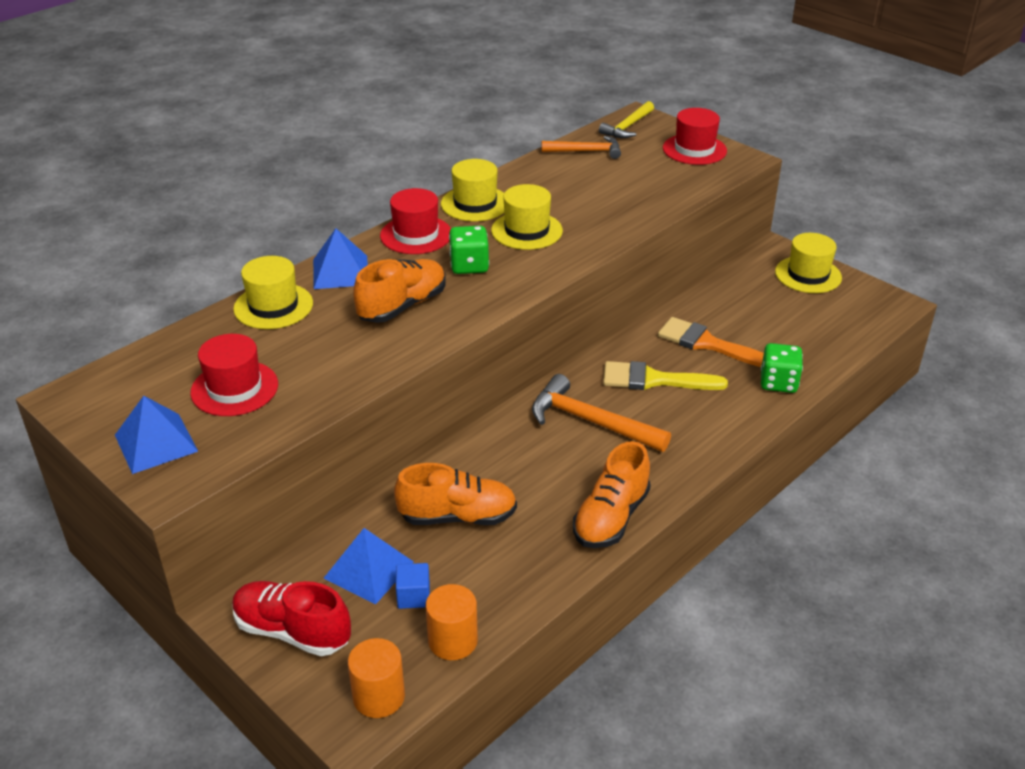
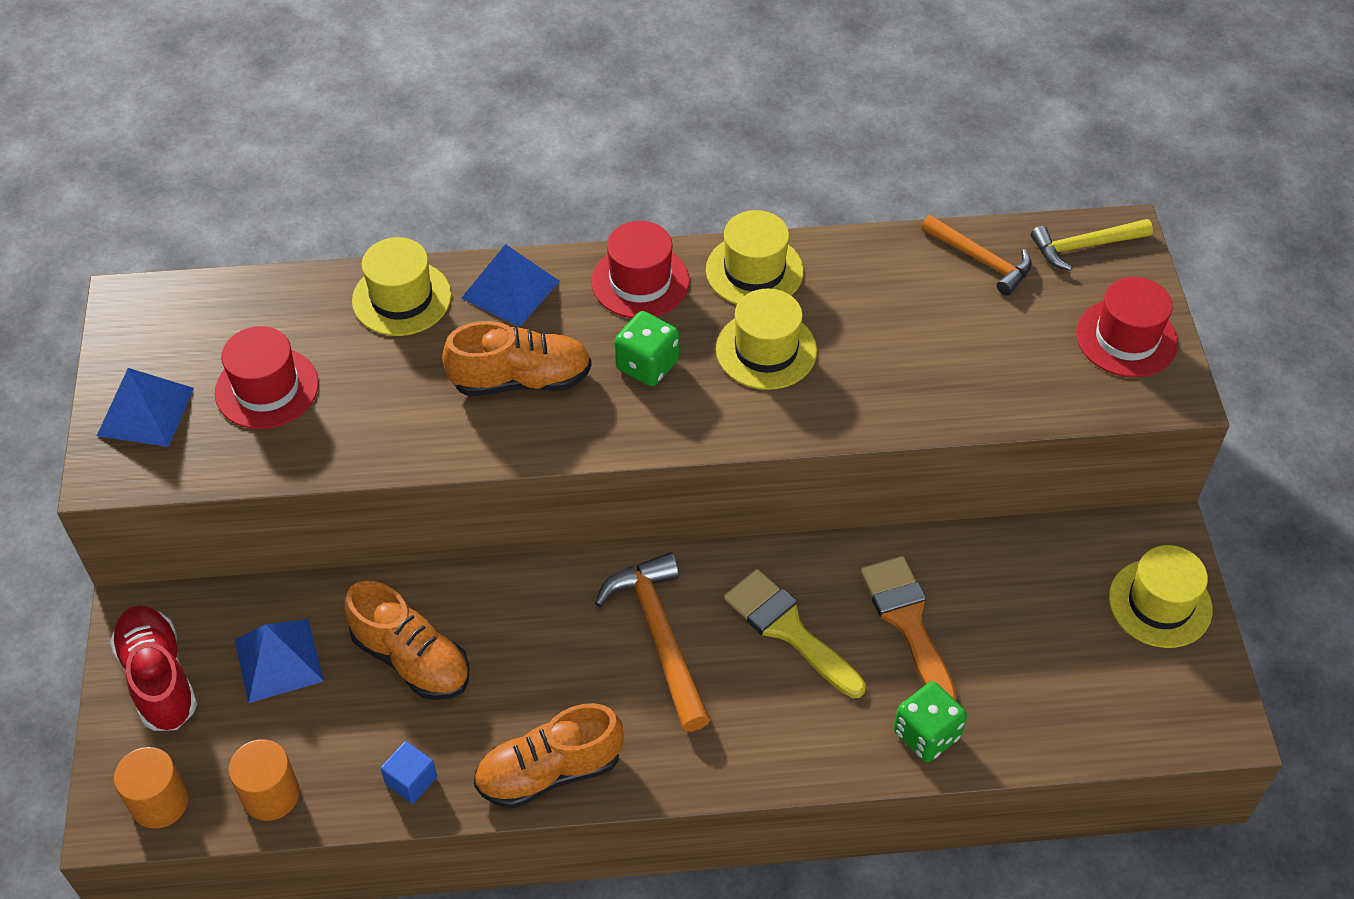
camera: 40 degrees right, 15 degrees up
blue cube [396,563,430,609] -> blue cube moved to [380,741,437,804]

